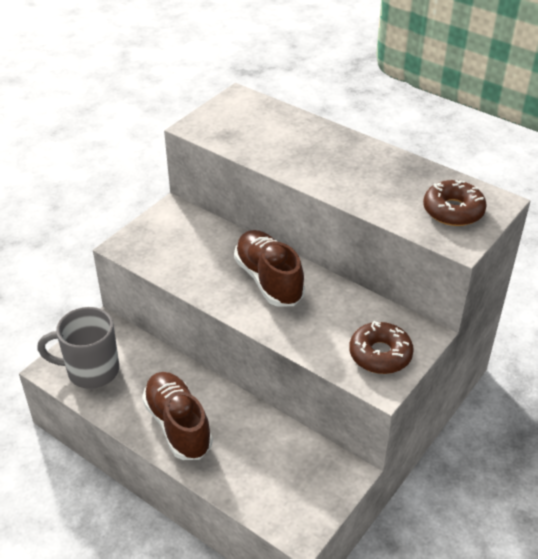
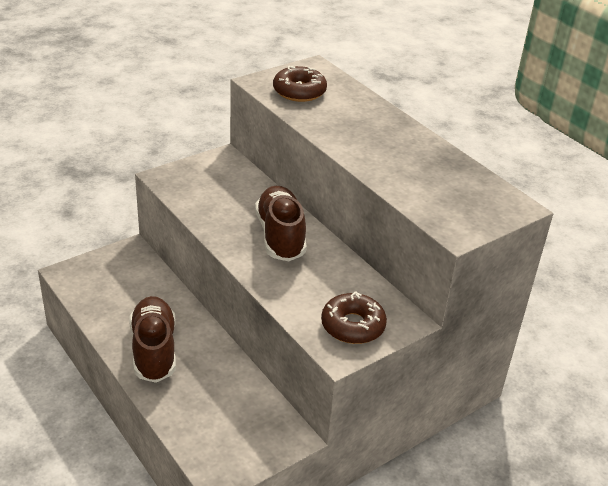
camera: 15 degrees right, 5 degrees down
grey mug [37,307,119,389] -> none
brown donut [423,180,487,226] -> brown donut moved to [273,66,327,102]

